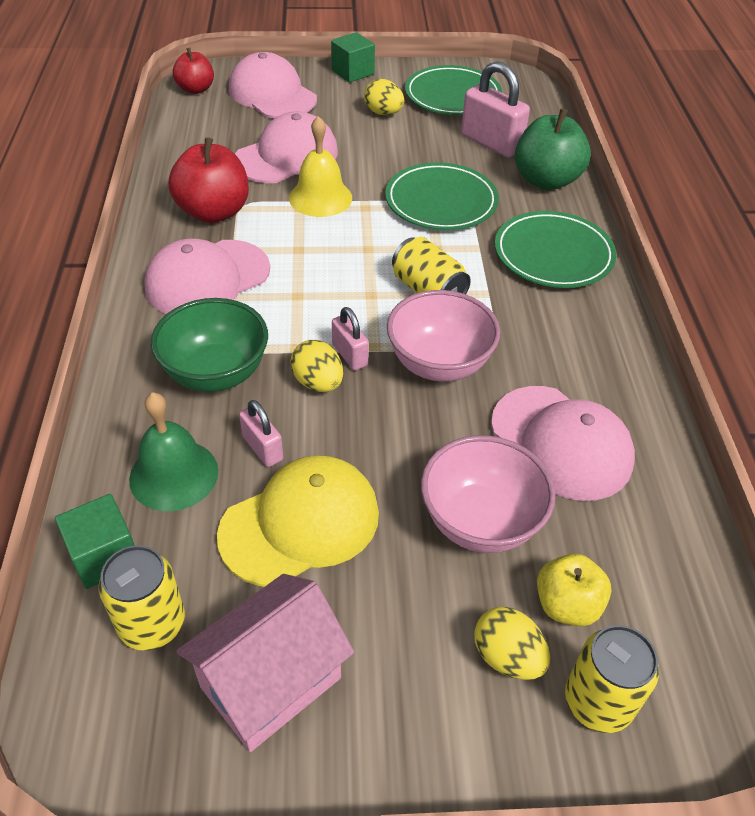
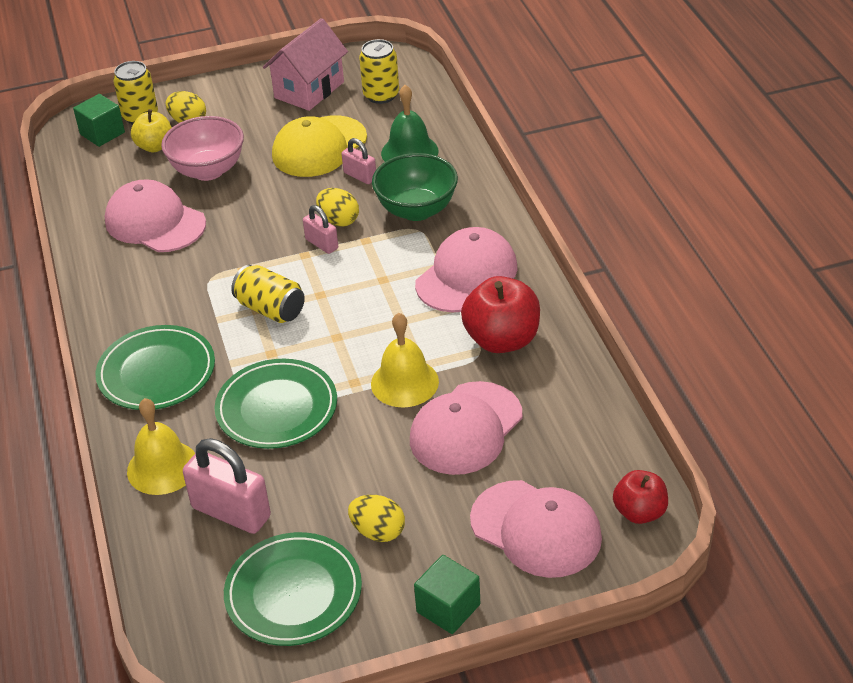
camera: 170 degrees right, 5 degrees down
green cube [55,494,135,589] -> green cube moved to [73,94,125,147]
pink bowl [387,290,500,381] -> none
green apple [515,109,591,190] -> yellow bell [127,398,195,495]

